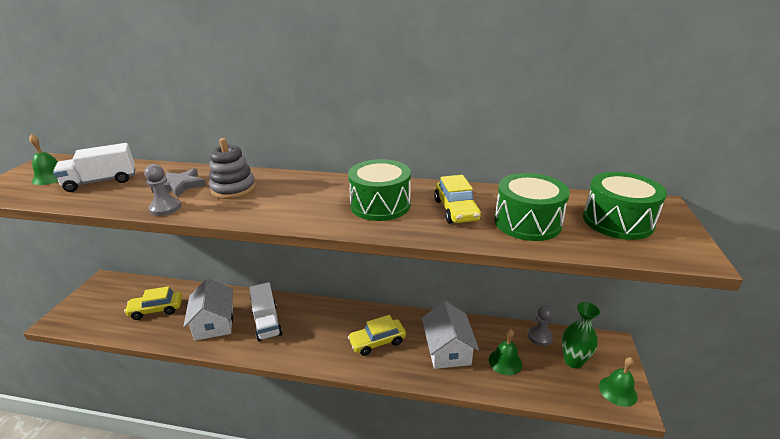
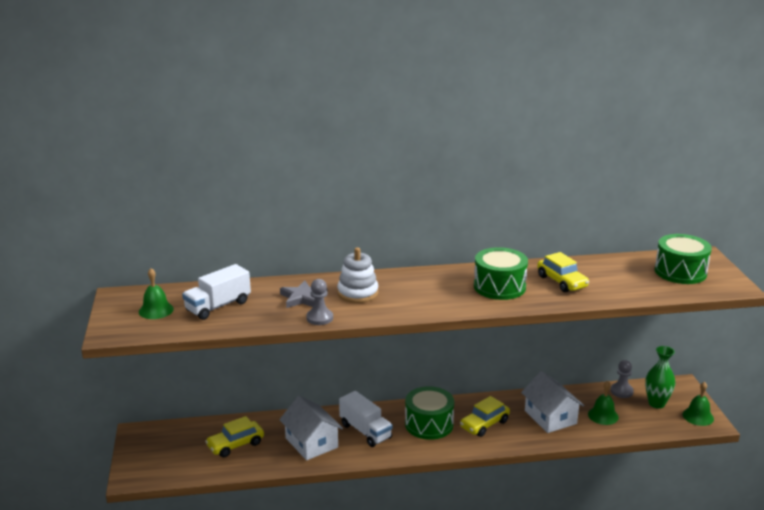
camera: 20 degrees left, 5 degrees down
grey stacking toy [209,138,256,199] -> white stacking toy [337,247,378,303]
green drum [494,173,570,241] -> green drum moved to [405,386,454,440]

